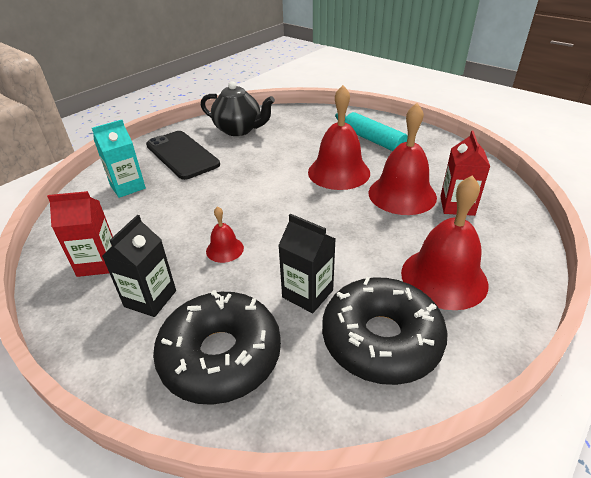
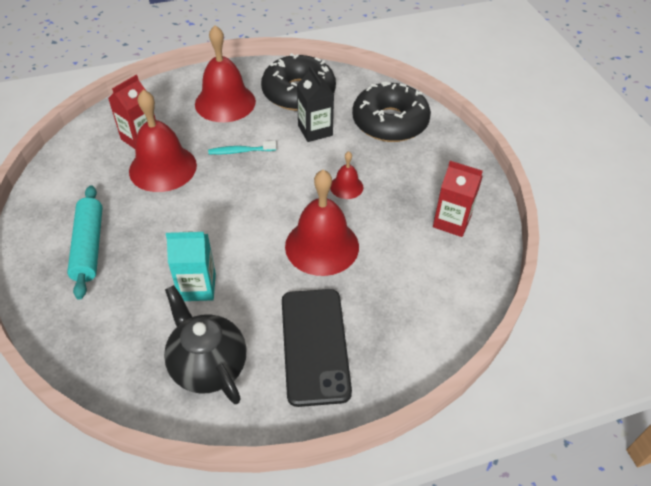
camera: 150 degrees left, 10 degrees up
turquoise carton [92,120,146,198] -> turquoise carton moved to [166,231,216,301]
black carton [102,215,176,317] -> none
red bell [308,85,370,190] -> red bell moved to [285,170,359,276]
none -> turquoise toothbrush [208,141,276,155]

